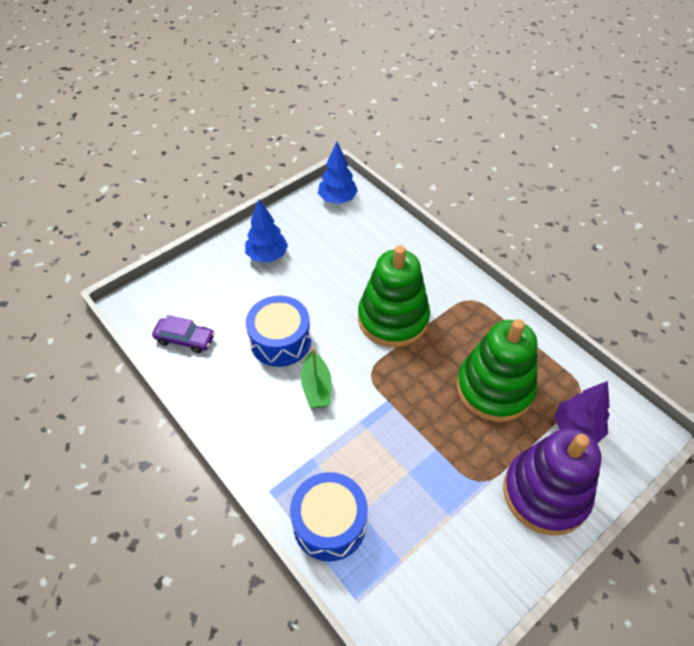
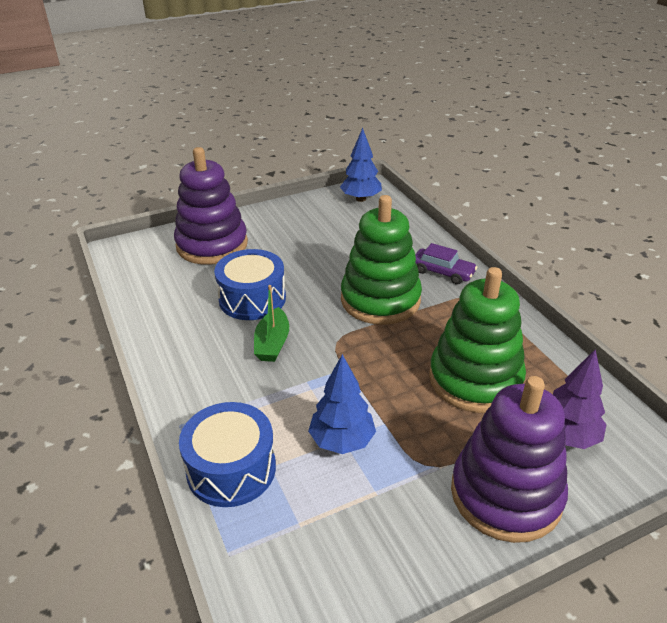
camera: 15 degrees right, 15 degrees down
purple car [152,315,215,353] -> purple car moved to [415,243,477,284]
blue tree [245,199,288,263] -> blue tree moved to [308,354,376,454]
none -> purple stacking toy [174,147,248,265]

